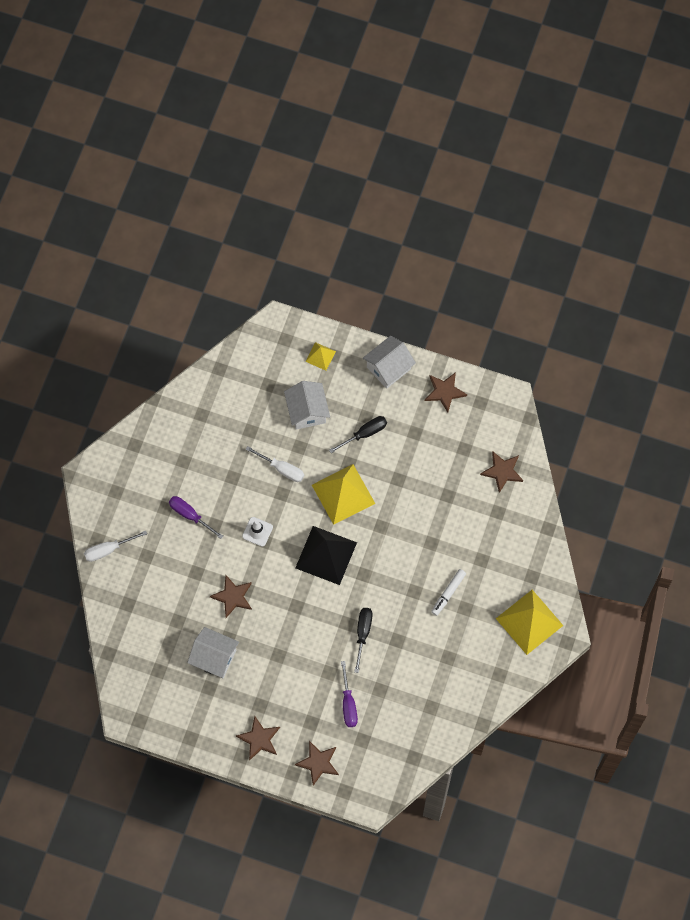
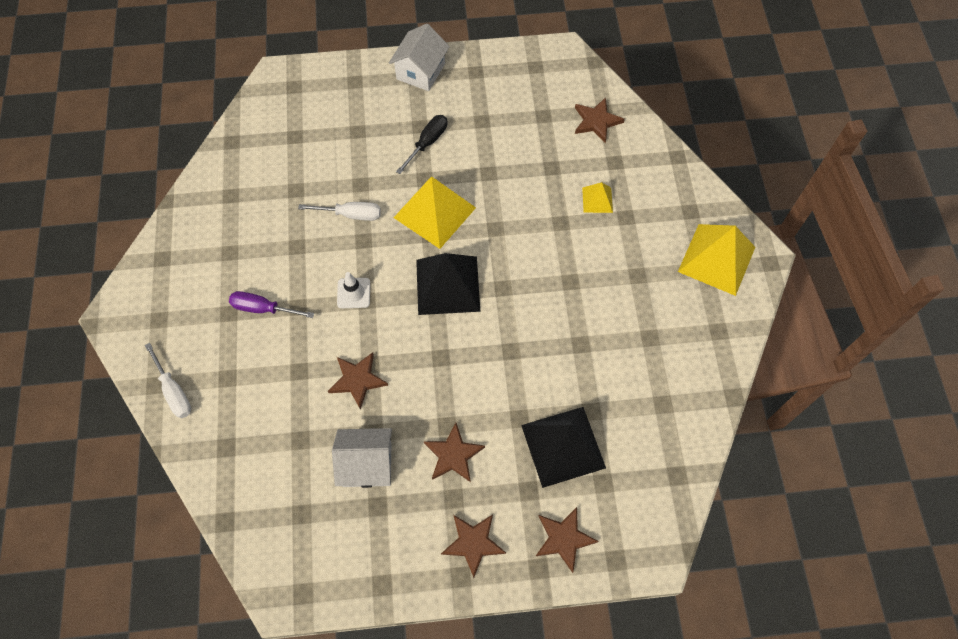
camera: 25 degrees left, 5 degrees down
white screwdriver [84,531,147,562] -> white screwdriver turned 75 degrees counterclockwise [145,343,191,418]
white house [284,381,330,430] -> none
yellow pyramid [305,342,336,371] -> yellow pyramid moved to [582,182,613,213]
purple screwdriver [341,661,358,727] -> black pyramid [521,407,606,488]
black screwdriver [354,608,373,673] -> none
brown star [425,372,467,413] -> brown star moved to [424,423,485,482]
white marker [431,569,466,616] -> none

